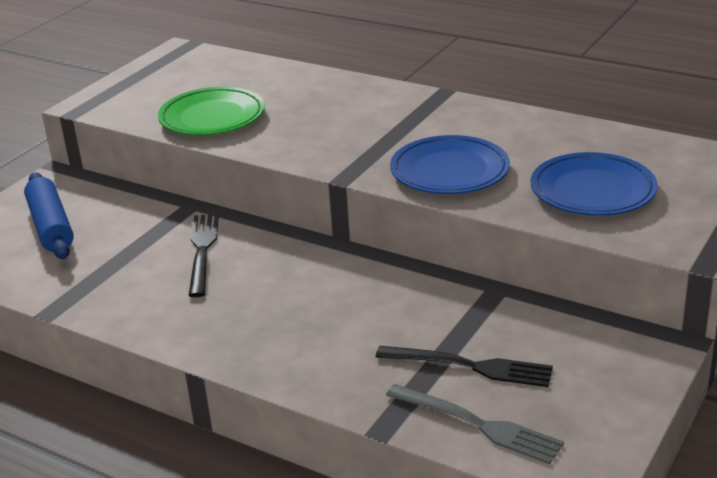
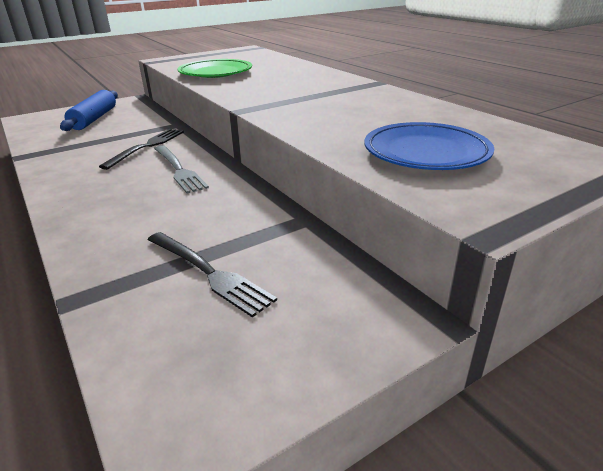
camera: 25 degrees right, 0 degrees up
grey fork [386,384,564,464] -> grey fork moved to [154,145,209,194]
blue plate [390,135,510,194] -> none

